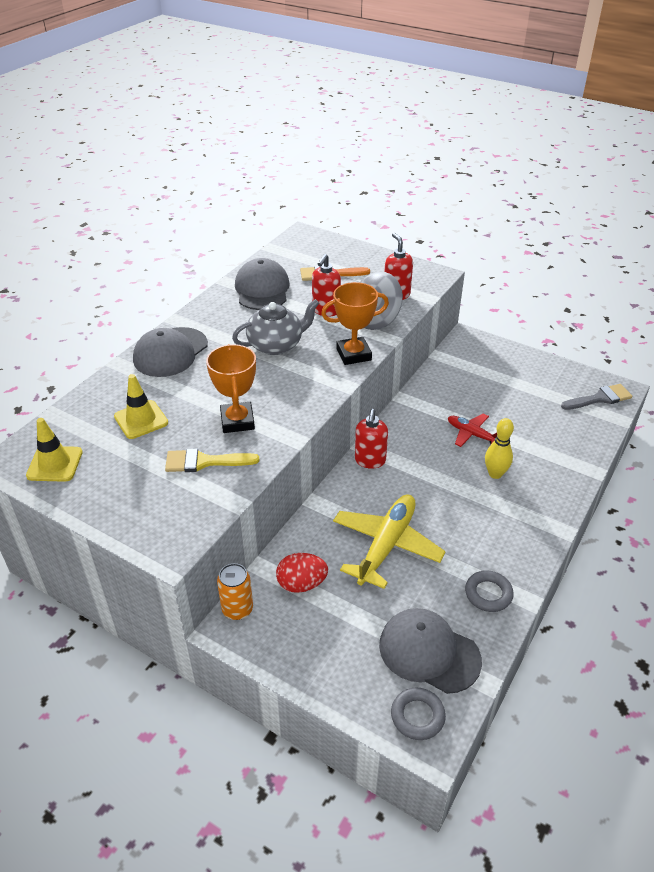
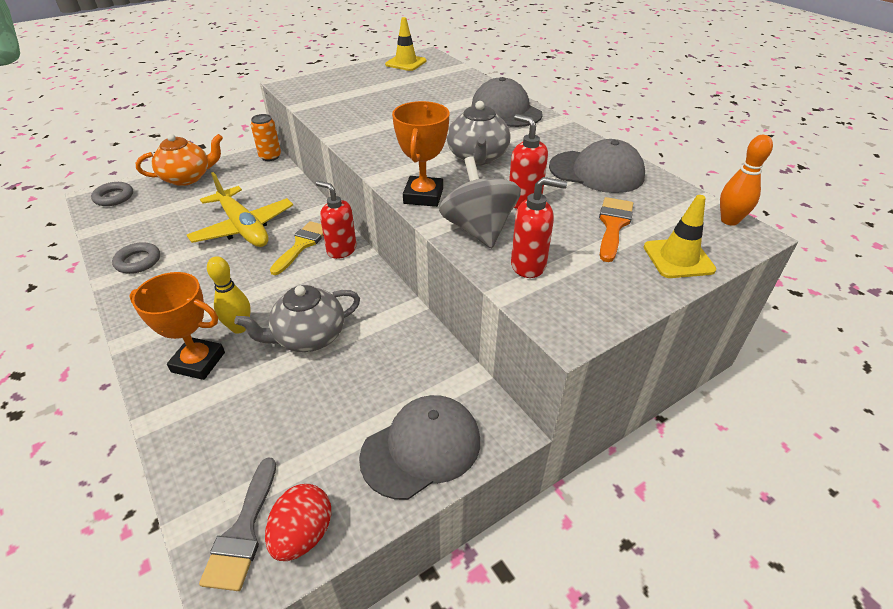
camera: 115 degrees right, 0 degrees up
yellow traffic cone [114,374,168,439] -> yellow traffic cone moved to [644,195,716,278]
yellow brush [165,448,259,472] -> yellow brush moved to [270,221,323,275]
orange trophy [206,344,256,433] -> orange trophy moved to [129,272,225,380]
red egg [276,553,328,593] -> red egg moved to [265,484,331,561]
grey cap [379,608,482,694] -> grey cap moved to [359,395,480,500]
red plane [448,413,497,447] -> grey teapot [234,285,360,352]
none -> orange teapot [136,134,223,186]
none -> orange bowling pin [720,135,773,226]

